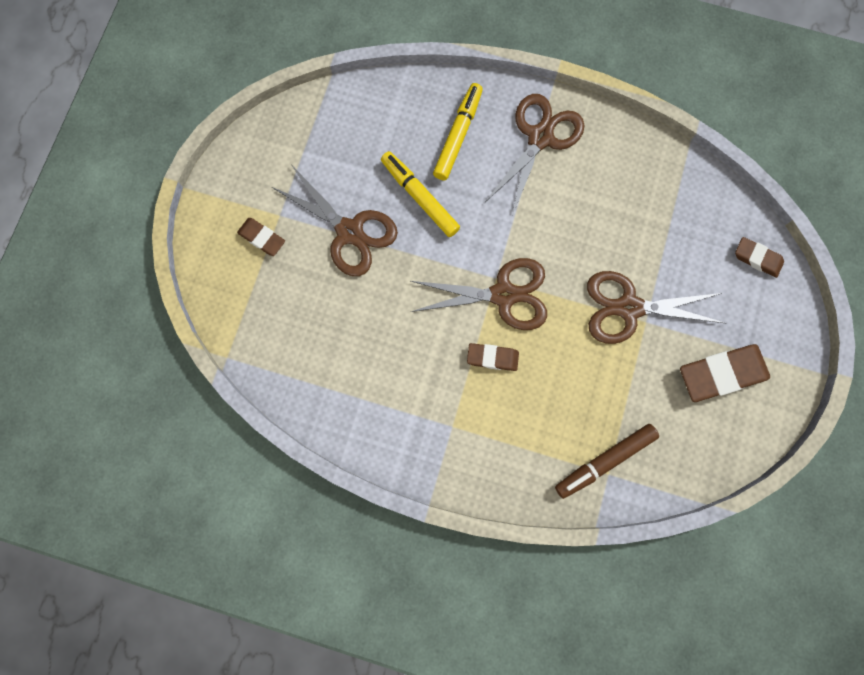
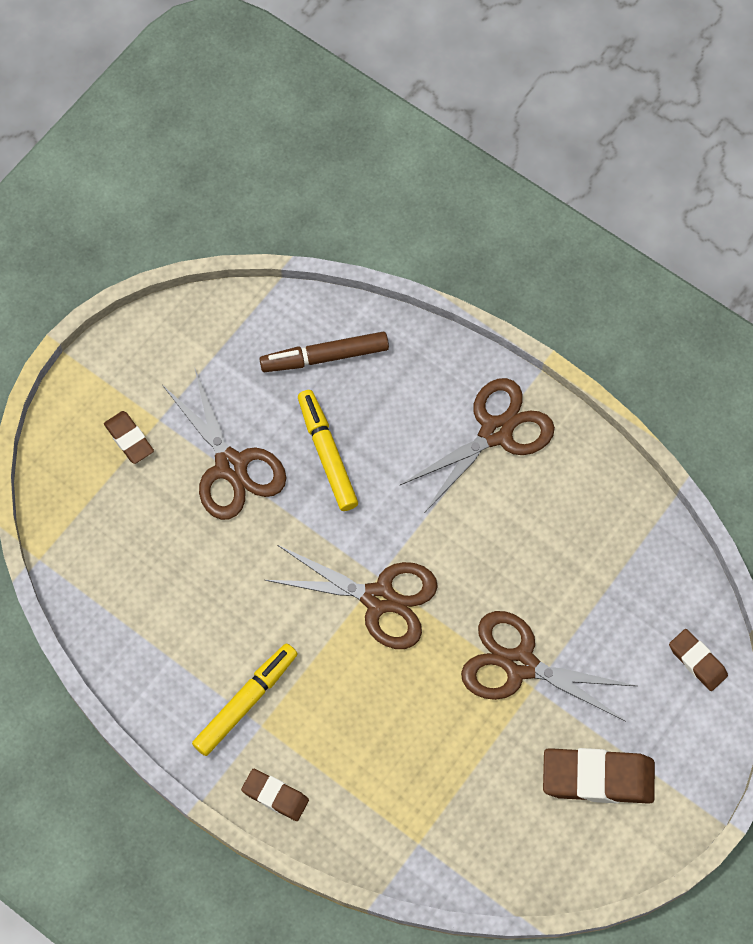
camera: 20 degrees right, 10 degrees down
yellow marker [433,83,483,180] -> yellow marker moved to [192,643,298,756]
brown eraser [467,343,519,371] -> brown eraser moved to [241,769,309,821]
brown marker [555,424,659,499] -> brown marker moved to [260,332,389,372]

